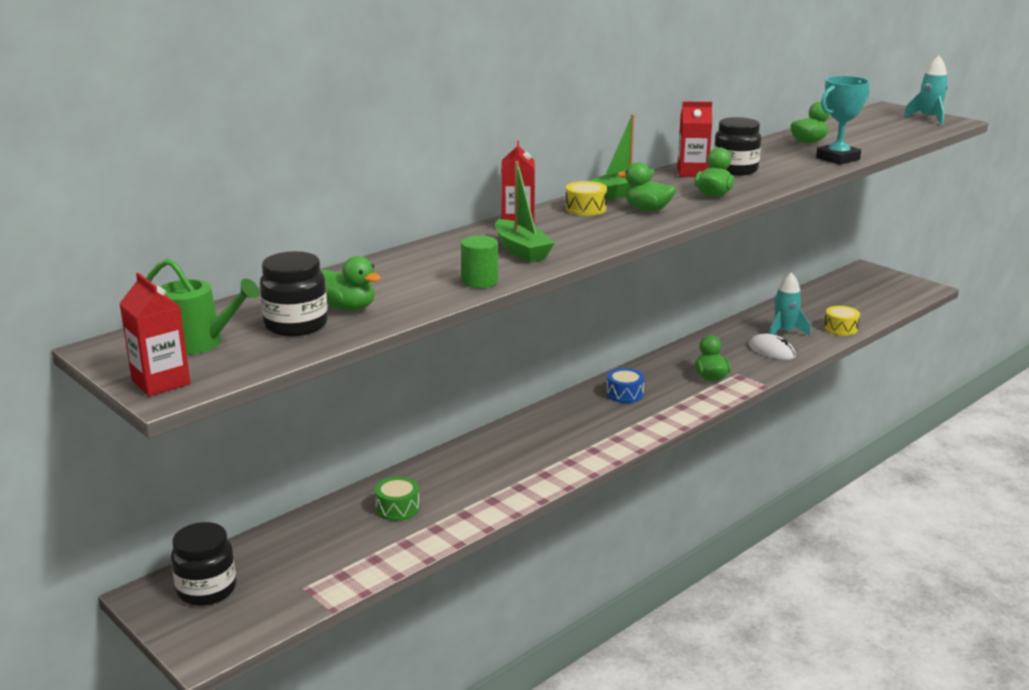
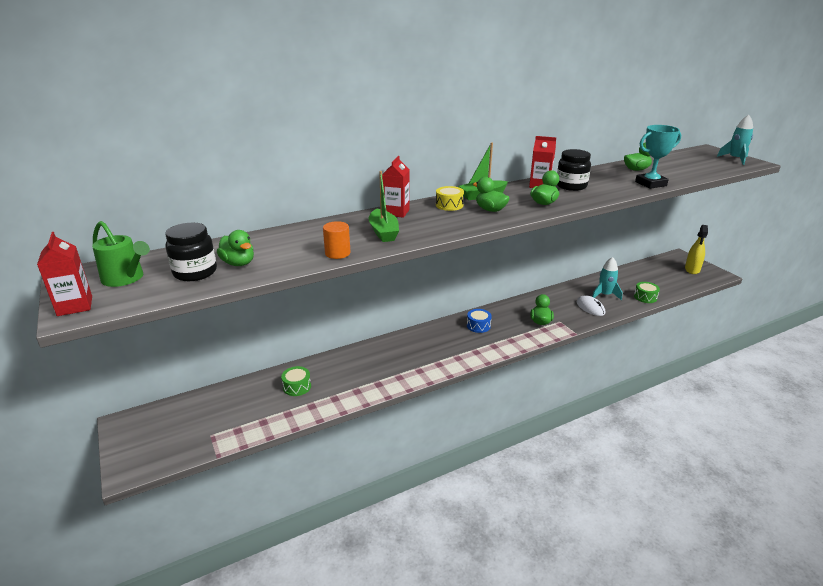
camera: 15 degrees right, 5 degrees up
black jar [171,522,236,606] -> none
green cylinder [461,235,498,288] -> orange cylinder [323,221,350,259]
yellow drum [824,306,860,336] -> green drum [634,282,660,303]
none -> yellow spray bottle [685,225,708,274]

